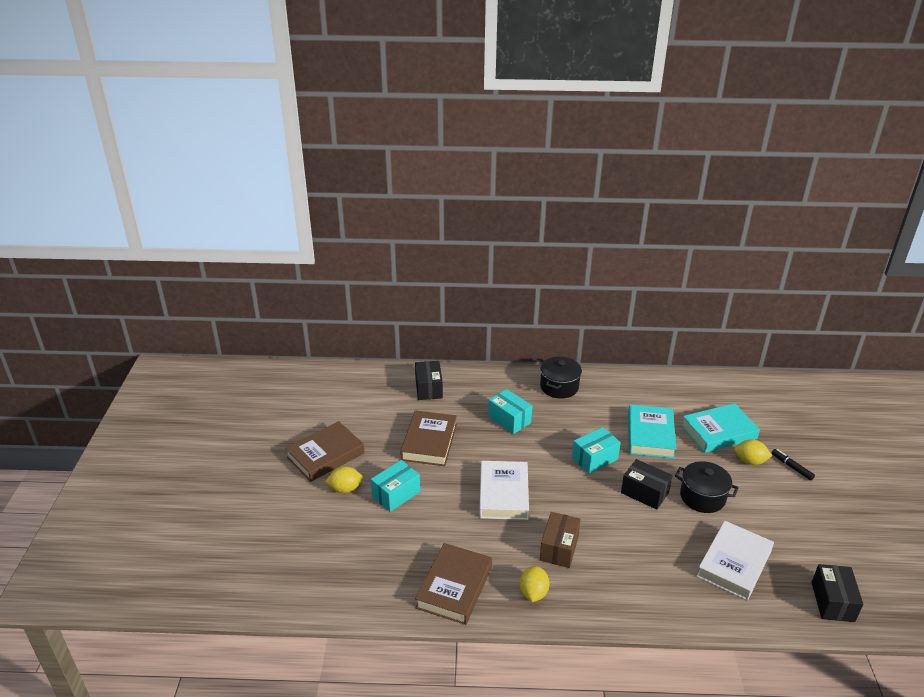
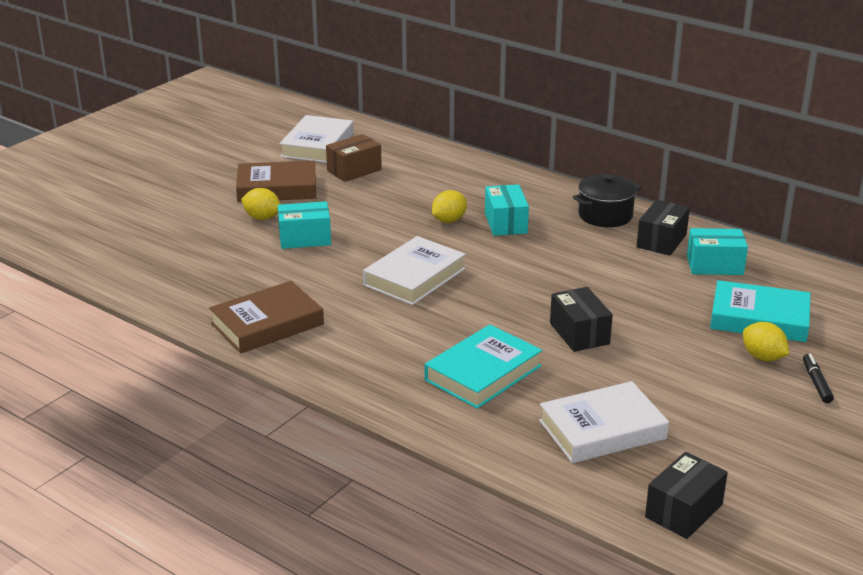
camera: 35 degrees right, 5 degrees down
brown book [400,410,457,466] -> none
black box [415,361,443,400] -> black box moved to [637,200,690,256]
yellow lemon [519,566,549,602] -> yellow lemon moved to [432,190,467,223]
brown box [540,512,581,568] -> brown box moved to [326,134,382,182]
turquoise box [572,427,621,474] -> turquoise box moved to [687,228,748,275]
turquoise book [628,404,676,459] -> turquoise book moved to [424,324,542,409]
black pot [675,461,739,513] -> none
none -> white book [280,115,354,163]

